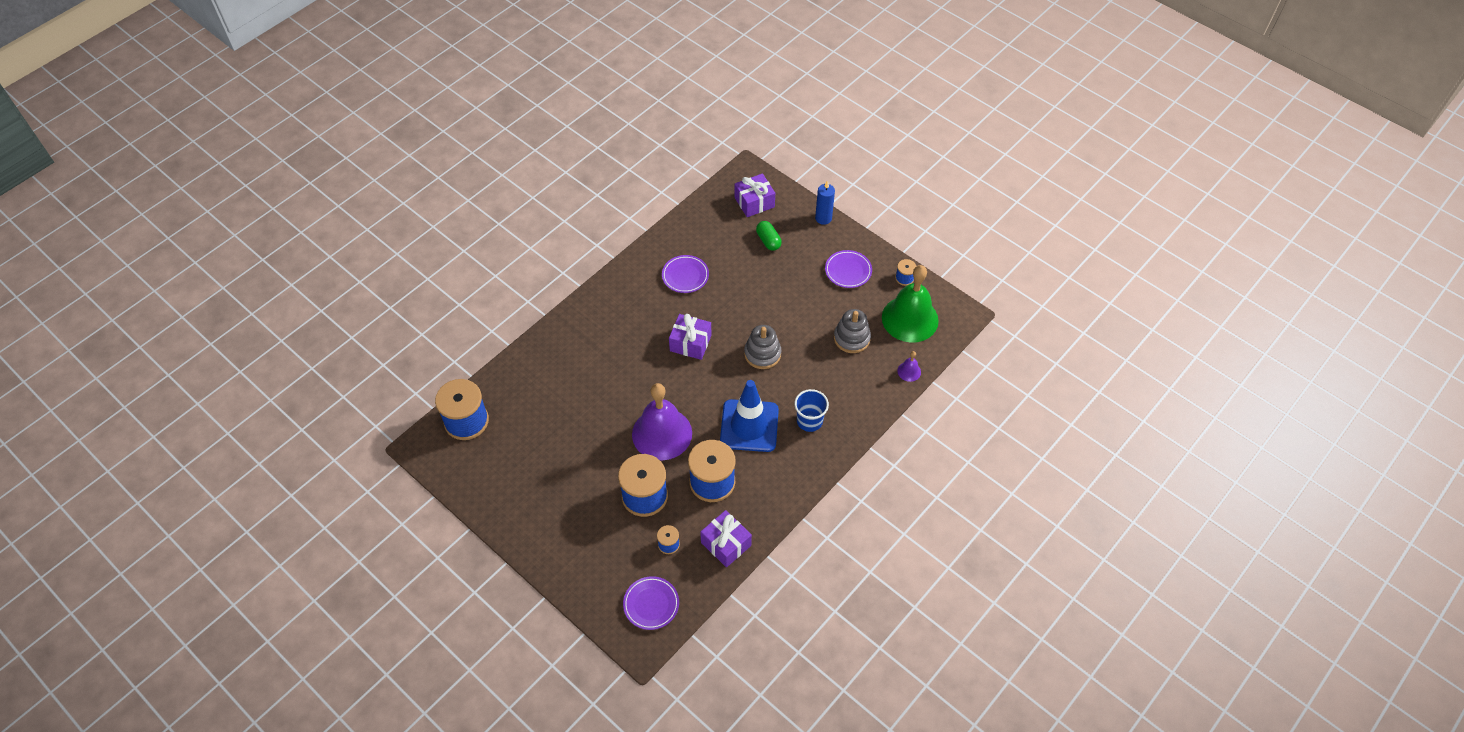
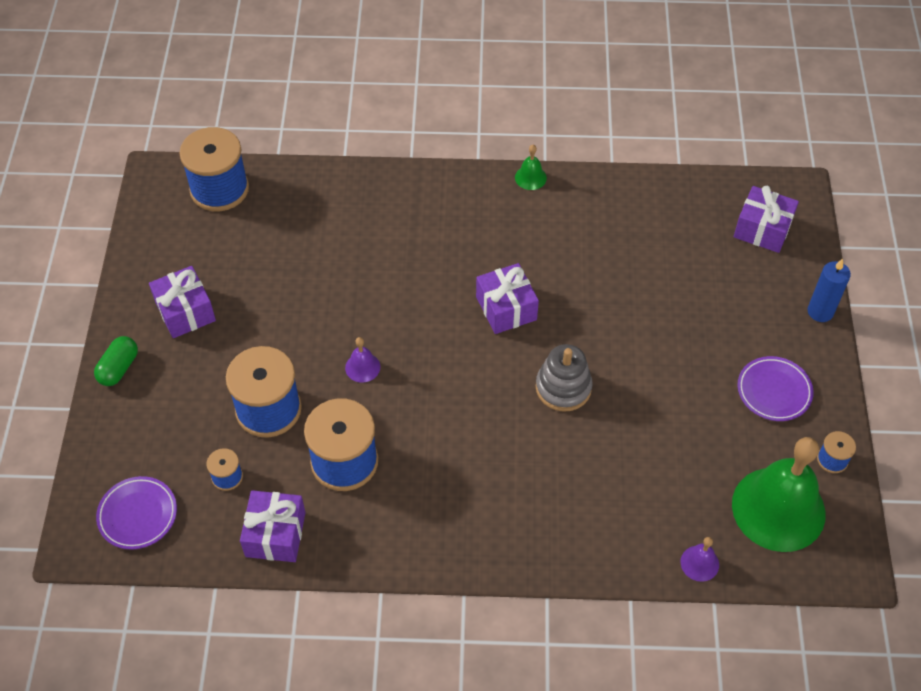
camera: 50 degrees right, 0 degrees up
purple bell [632,383,692,460] -> purple bell [345,337,380,383], size x0.41
purple plate [662,255,709,293] -> none
blue traffic cone [720,380,779,452] -> none
green capsule [756,221,782,251] -> green capsule moved to [94,336,138,386]
blue cup [794,389,829,432] -> none
grey stacking toy [834,309,871,353] -> none
none -> purple gift [149,266,216,338]
none -> green bell [515,145,547,190]

